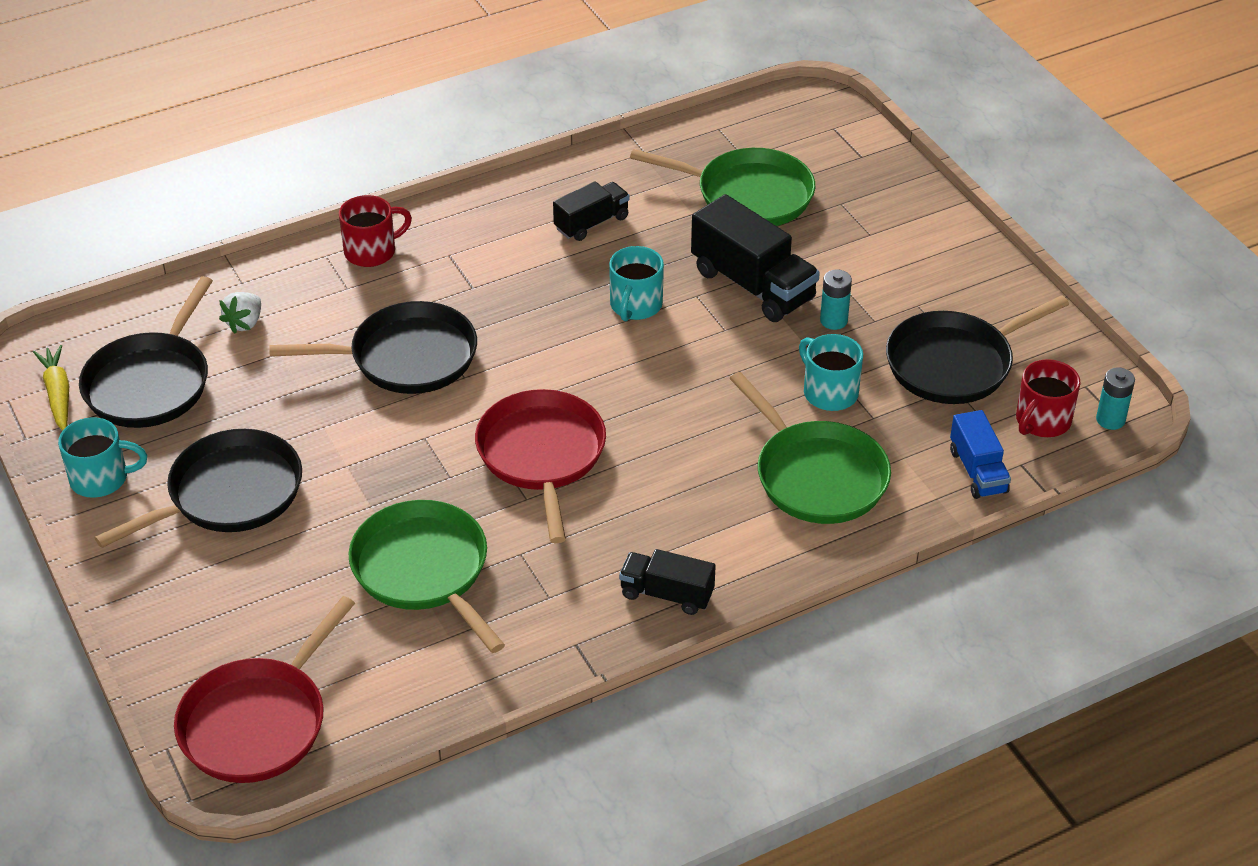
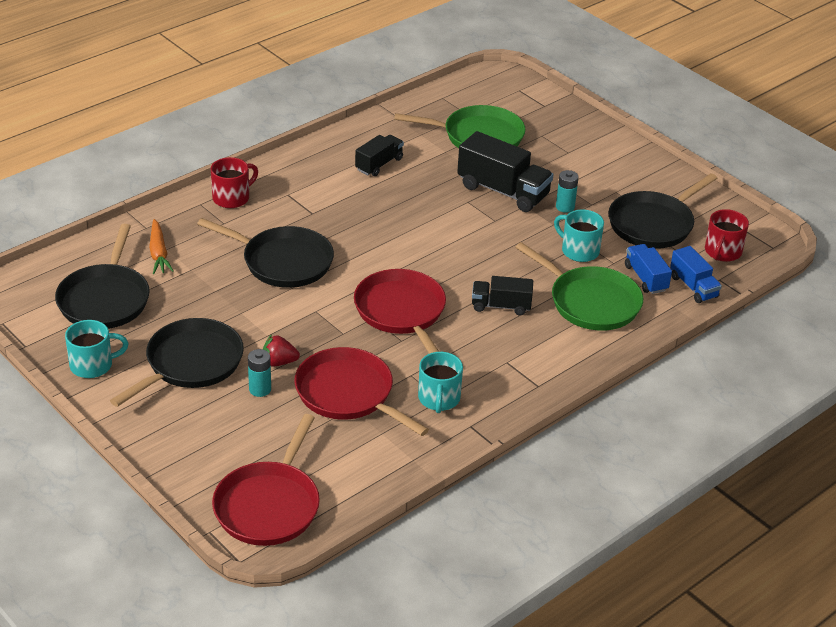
camera: 15 degrees left, 5 degrees down
yellow carrot [33,345,69,431] -> none
white strawberry [219,292,261,333] -> orange carrot [149,219,174,274]
black pan [269,301,477,394] -> black pan turned 45 degrees clockwise [197,218,334,288]
green pan [348,500,505,653] -> red pan [294,347,429,436]
turquoise mug [609,246,664,321] -> turquoise mug moved to [418,352,463,413]
black truck [619,549,716,615] -> black truck moved to [472,276,533,315]
turquoise battery [1096,368,1135,430] -> turquoise battery moved to [248,349,271,397]
none -> red strawberry [263,334,300,367]
none -> blue truck [625,244,672,294]

